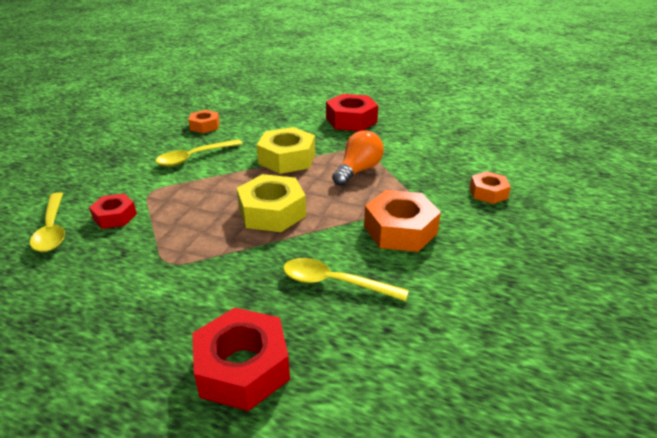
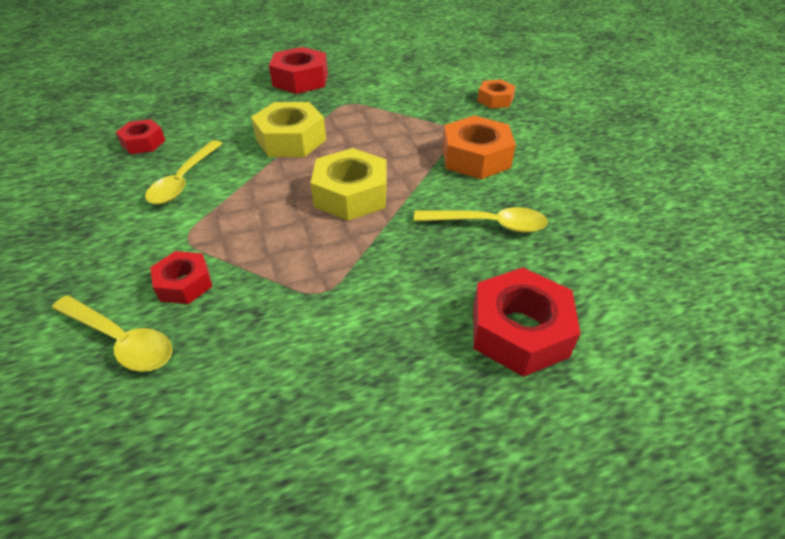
camera: 40 degrees left, 10 degrees up
orange nut [188,110,220,133] -> red nut [116,119,166,154]
yellow spoon [283,258,409,301] -> yellow spoon turned 150 degrees counterclockwise [414,207,548,233]
orange light bulb [332,131,384,186] -> none

